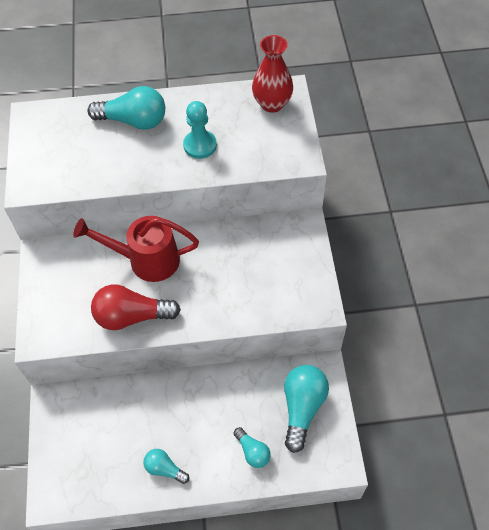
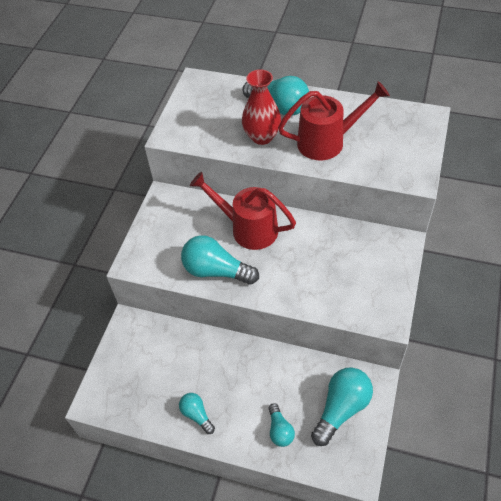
camera: 25 degrees right, 5 degrees down
red light bulb [91,284,181,330] -> turquoise light bulb [181,235,259,285]
turquoise pawn [183,101,217,159] -> red watering can [278,81,390,160]
red vase [252,35,293,113] -> red vase moved to [242,69,281,145]

